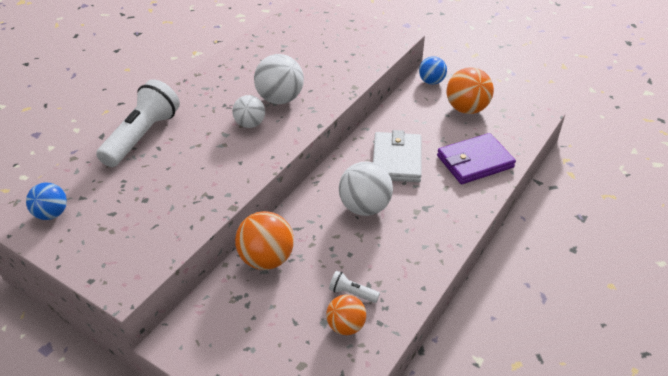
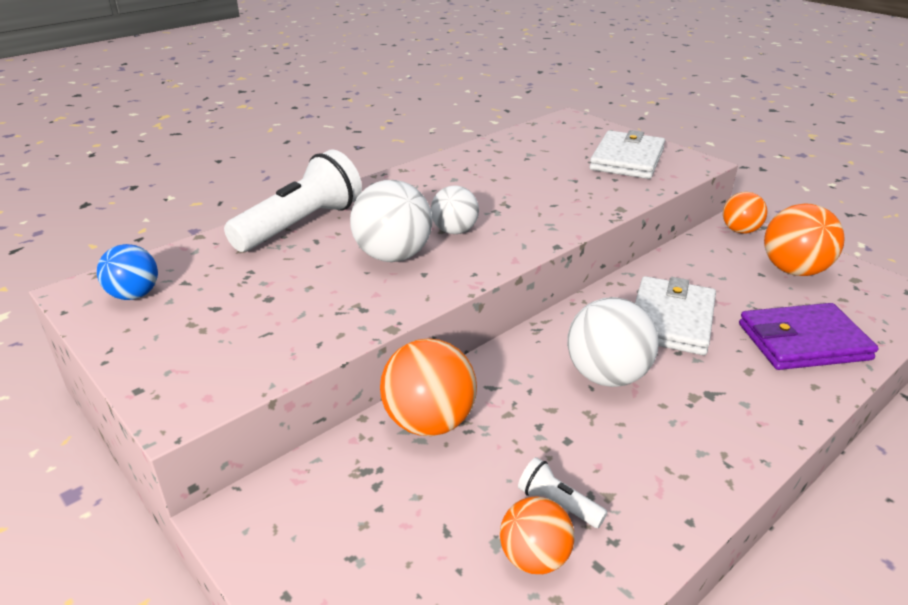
camera: 15 degrees right, 10 degrees down
white ball [254,54,304,104] -> white ball moved to [350,180,432,262]
blue ball [419,56,447,85] -> orange ball [723,192,767,234]
none -> white wallet [589,130,665,179]

